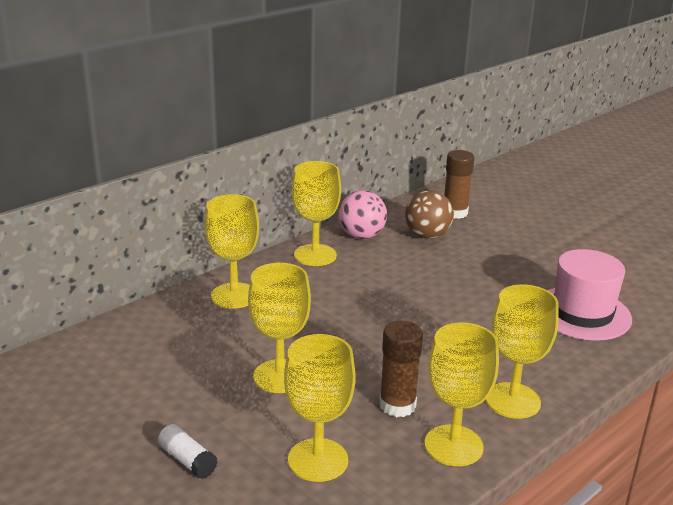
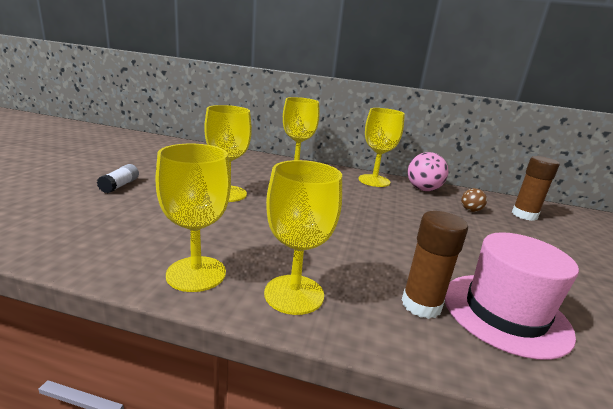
camera: 55 degrees right, 5 degrees down
yellow goblet [284,334,356,482] -> none
brown glue stick [379,321,423,417] -> brown glue stick moved to [402,211,468,319]
brown ball [405,190,454,239] -> brown ball [461,188,487,212], size x0.55

